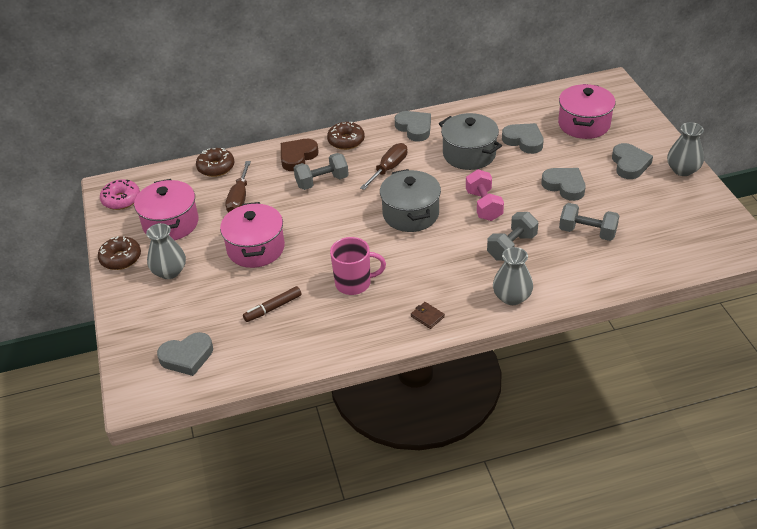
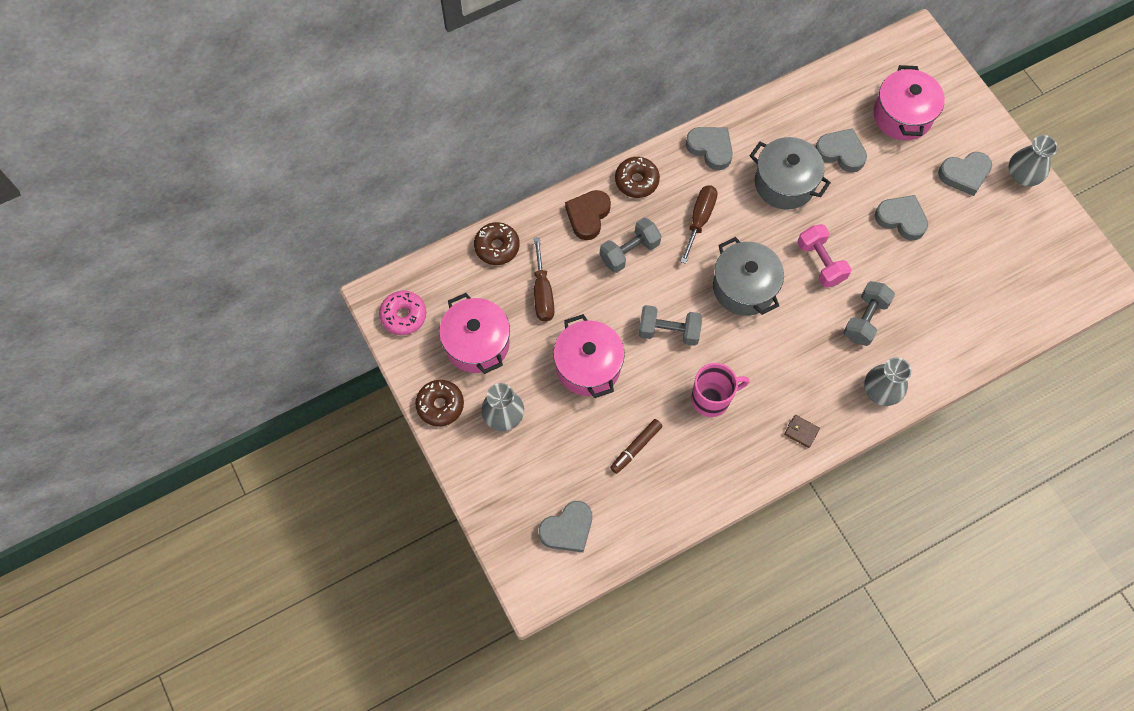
camera: 15 degrees left, 25 degrees up
grey dumbbell [559,203,619,241] -> grey dumbbell moved to [638,305,702,346]
grey heart [612,143,653,179] -> grey heart turned 90 degrees clockwise [938,152,992,196]

